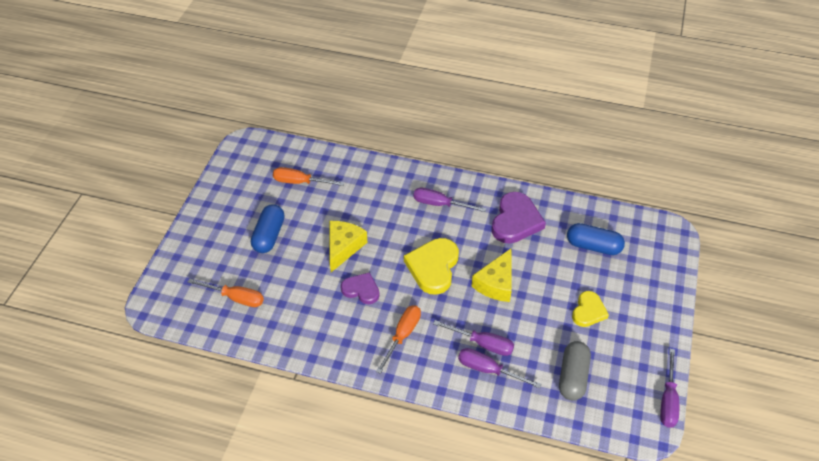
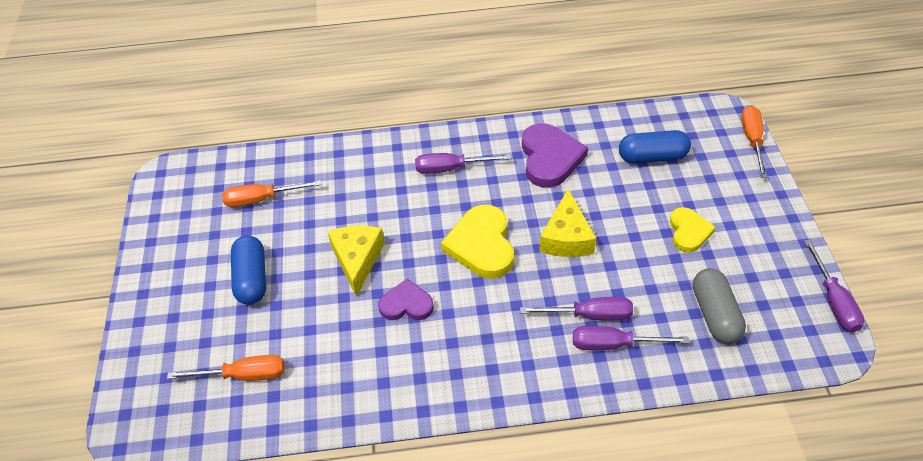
camera: 20 degrees left, 0 degrees up
orange screwdriver [376,305,421,374] -> orange screwdriver moved to [741,106,767,178]

